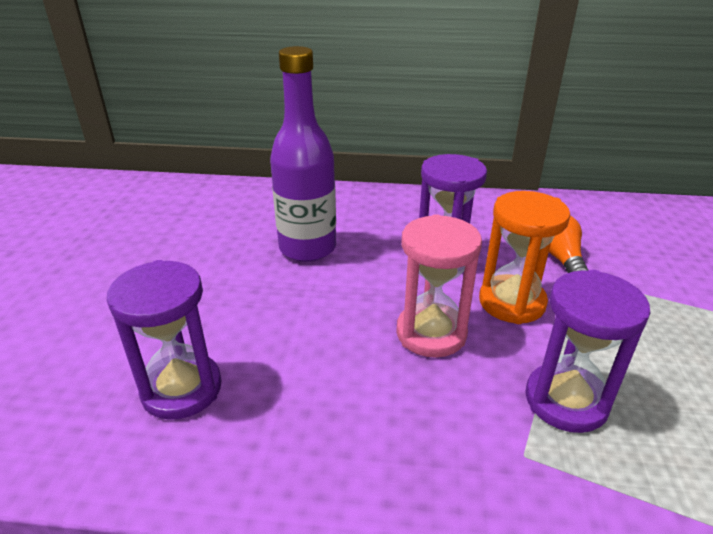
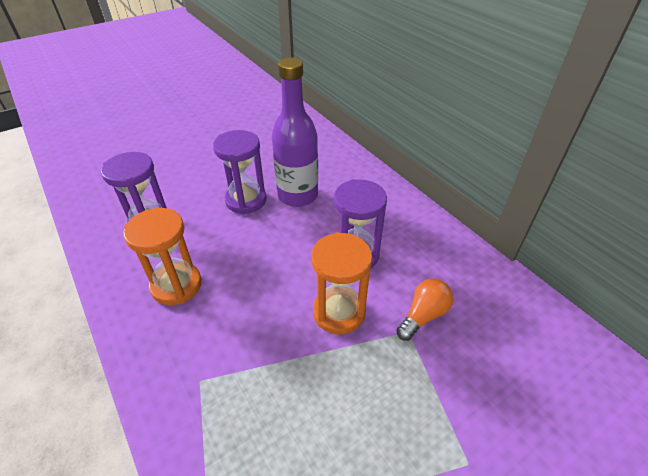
camera: 50 degrees right, 10 degrees up
pink hourglass [396,214,482,358] -> none
purple hourglass [525,270,650,433] -> purple hourglass moved to [213,130,266,214]
none -> orange hourglass [123,208,202,305]

